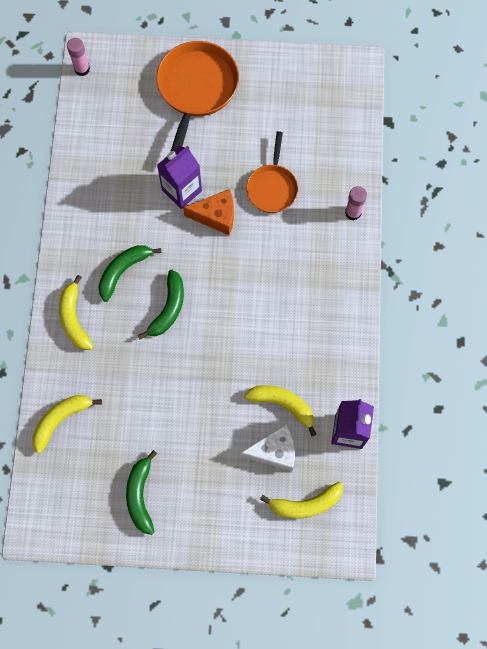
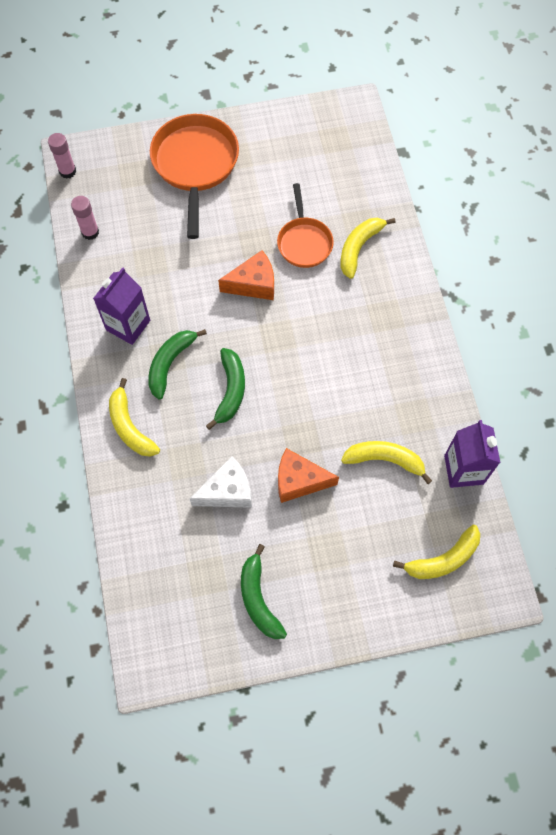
camera: 15 degrees left, 5 degrees down
yellow banana [32,395,102,453] -> yellow banana moved to [340,218,395,279]
purple carton [157,146,202,209] -> purple carton moved to [93,267,150,345]
white cheese [241,425,295,471] -> white cheese moved to [190,456,252,508]
pink glue stick [345,186,367,221] -> pink glue stick moved to [71,196,99,240]
none -> orange cheese [278,448,339,503]

